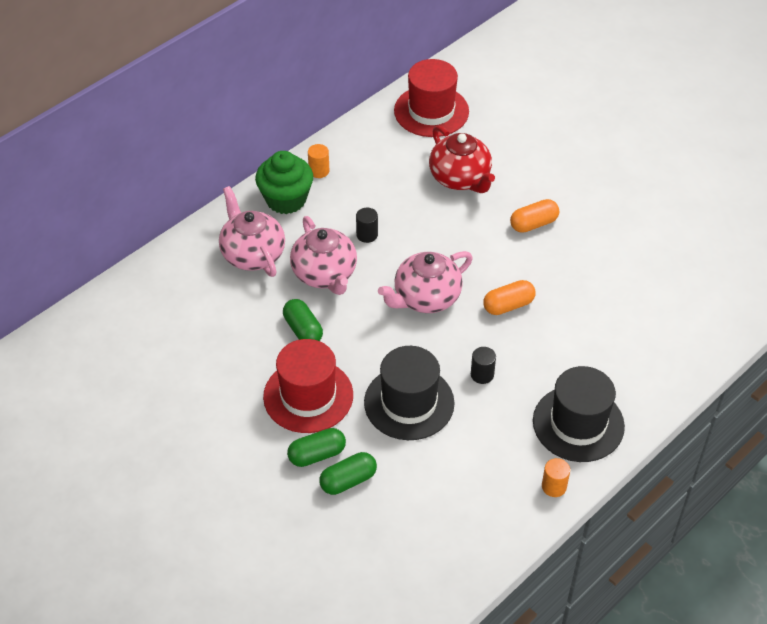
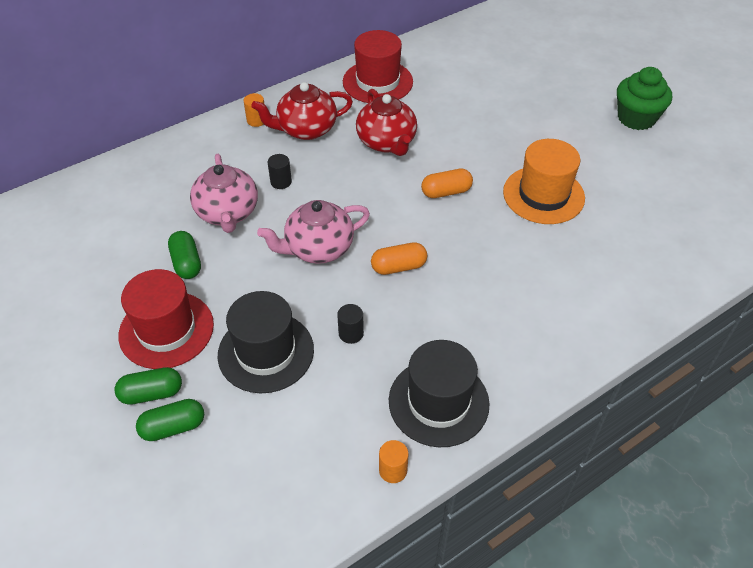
camera: 10 degrees right, 0 degrees up
pink teapot [219,186,285,277] -> none
green cupcake [255,151,313,214] -> green cupcake moved to [617,67,672,130]
none -> red teapot [251,82,353,140]
none -> orange hat [503,139,585,224]

